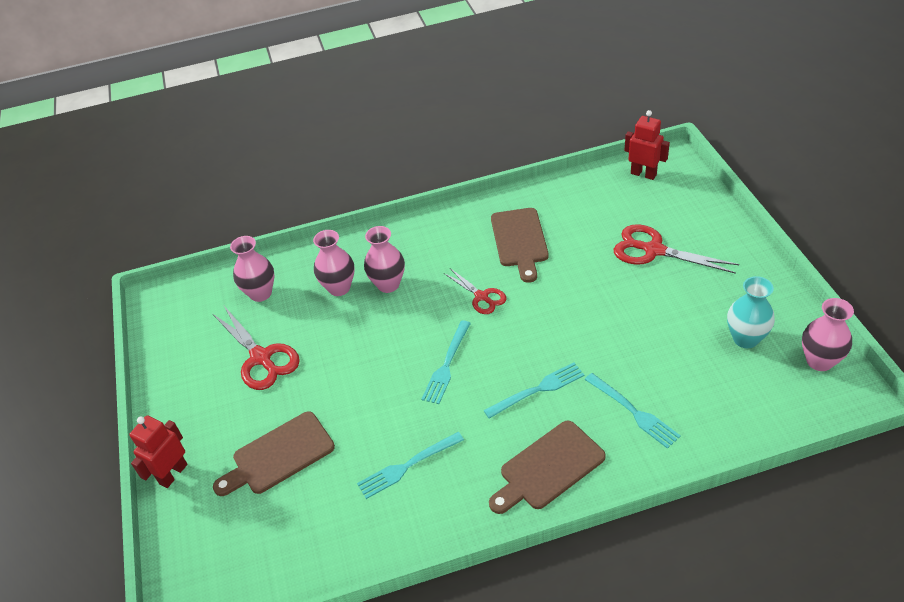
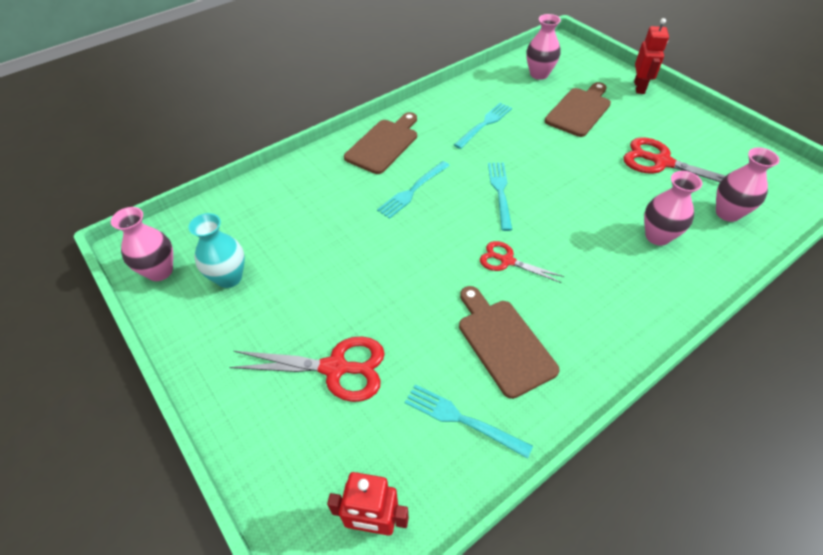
camera: 155 degrees right, 5 degrees up
pink vase [364,226,405,293] -> pink vase moved to [526,14,561,80]
turquoise fork [585,373,681,449] -> turquoise fork moved to [405,384,533,459]

